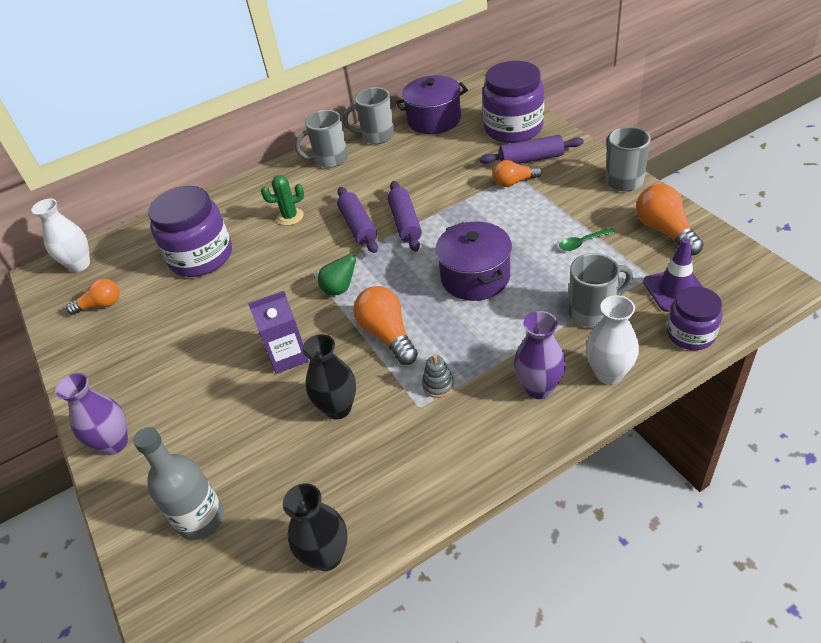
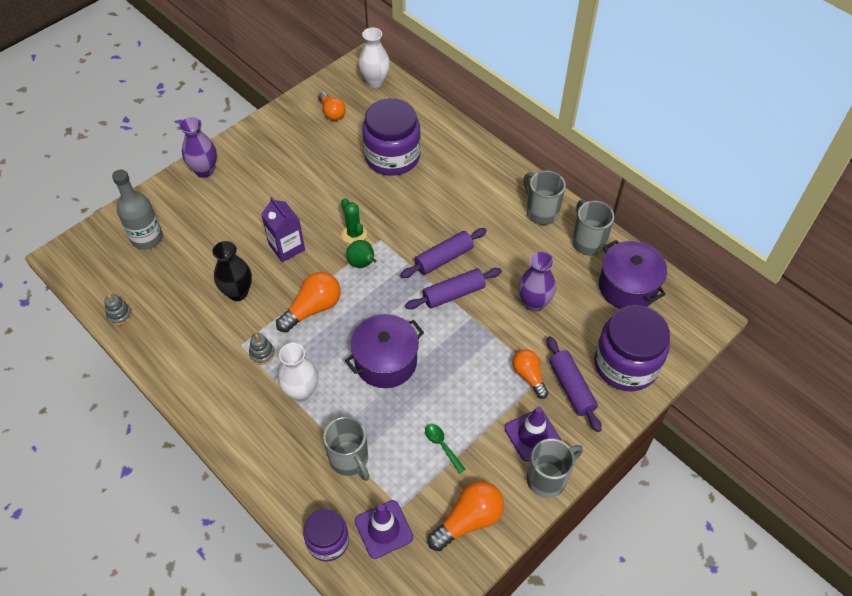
camera: 70 degrees right, 10 degrees up
green cactus [261,175,304,226] -> green cactus moved to [341,198,367,244]
black vase [283,483,348,571] -> grey stacking toy [105,294,132,325]
purple vase [514,311,566,399] -> purple vase moved to [518,252,556,312]
white vase [586,295,639,384] -> white vase moved to [278,343,318,402]
none -> purple traffic cone [505,407,561,462]

